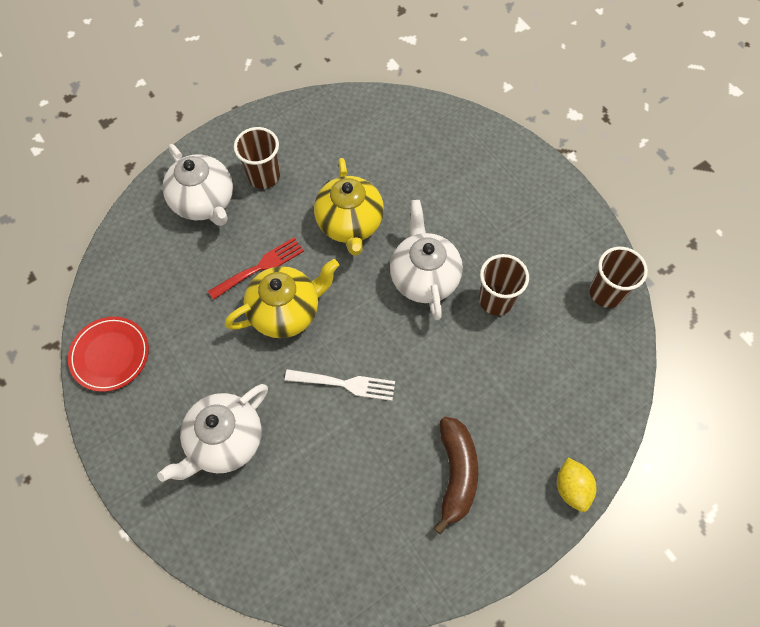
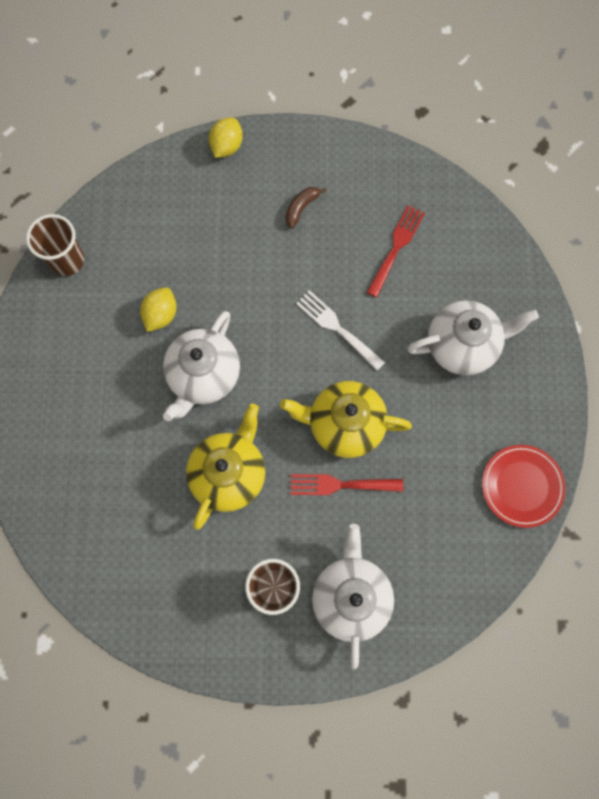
camera: 145 degrees left, 10 degrees up
brown banana [434,417,478,535] -> brown banana [286,187,327,228], size x0.54
brown cup [479,254,529,315] -> yellow lemon [140,287,177,332]
none -> red fork [366,205,425,297]

